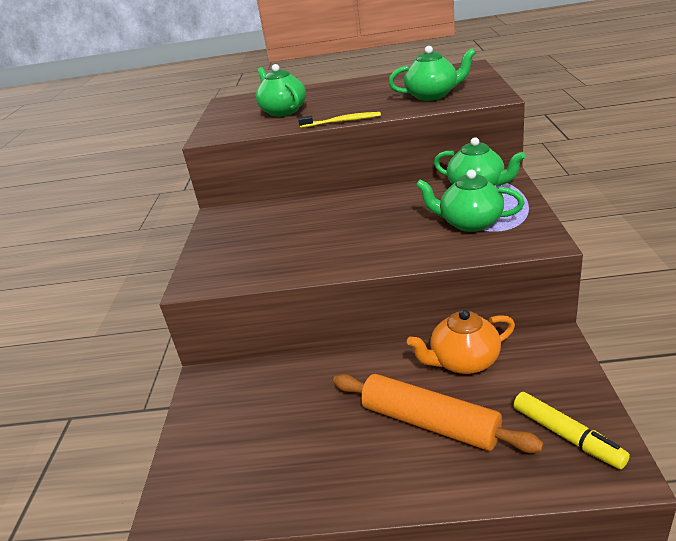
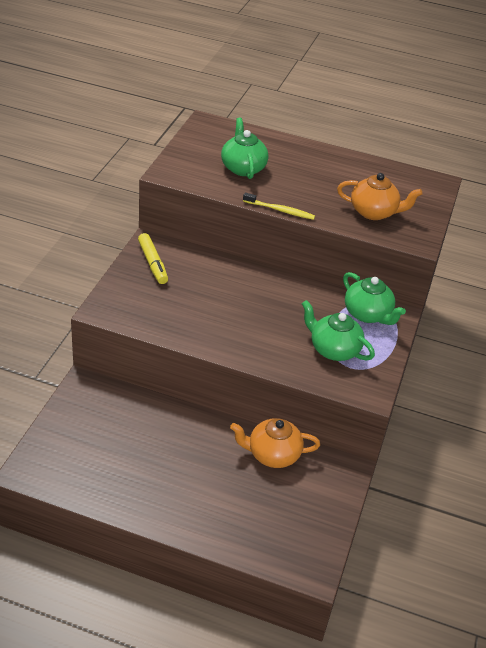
camera: 10 degrees right, 10 degrees up
orange rolling pin [333,374,544,453] -> none
green teapot [388,46,475,101] -> orange teapot [337,173,423,220]
yellow marker [514,392,630,469] -> yellow marker moved to [138,233,168,284]

